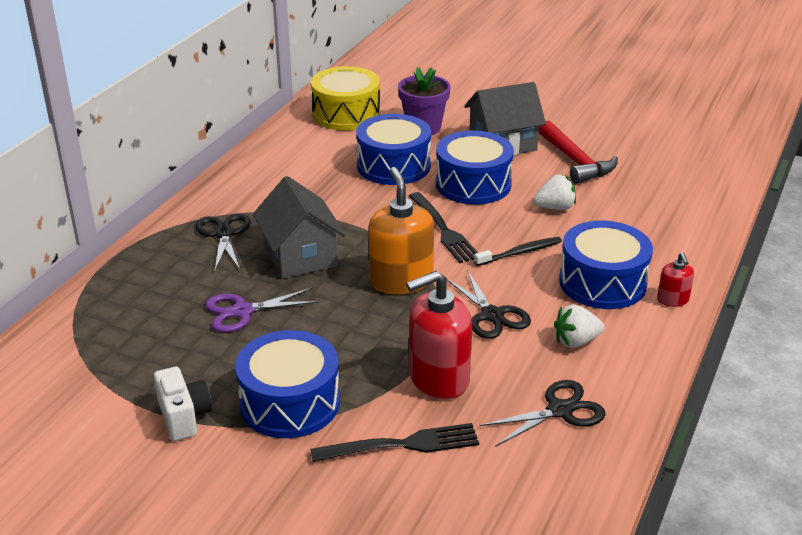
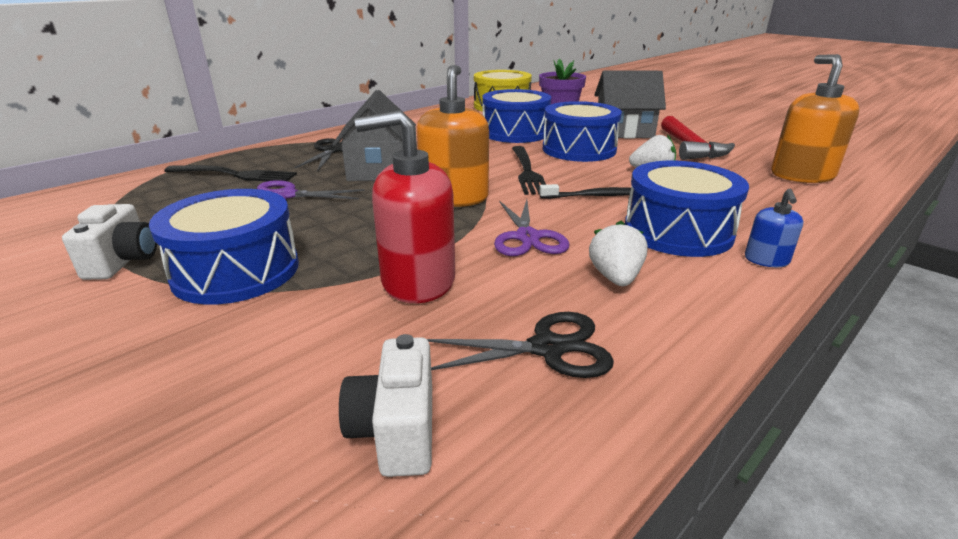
camera: 20 degrees right, 5 degrees down
black fork [310,423,479,462] -> black fork moved to [164,165,297,181]
black scissors [446,270,531,339] -> purple scissors [494,200,569,256]
white strawberry [554,304,604,348] -> white strawberry turned 90 degrees clockwise [589,221,648,286]
red soap dispenser [657,252,694,307] -> blue soap dispenser [745,189,804,267]
none -> white camera [339,334,432,477]
none -> orange soap dispenser [771,54,859,183]

